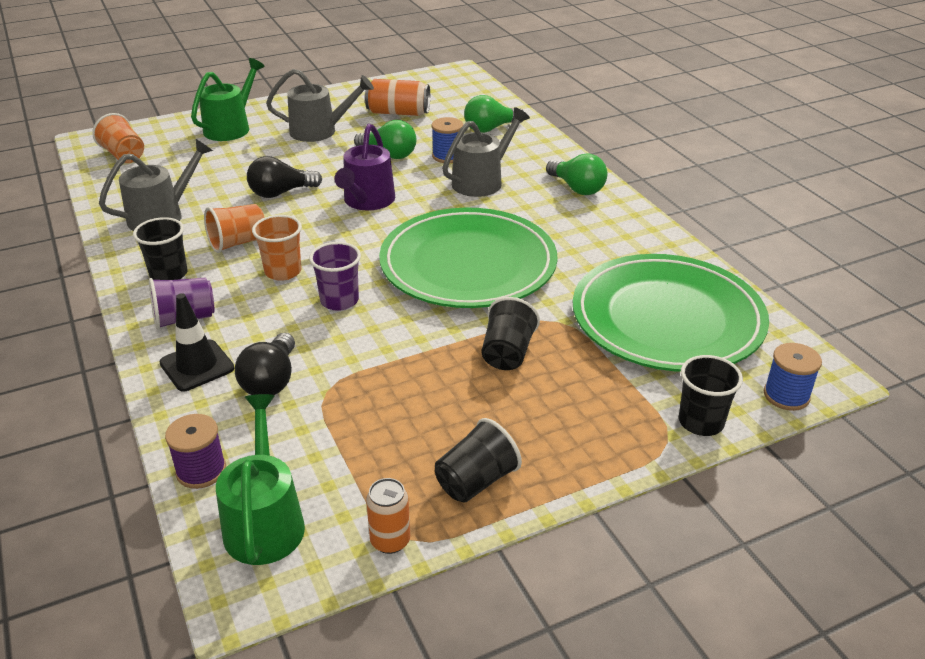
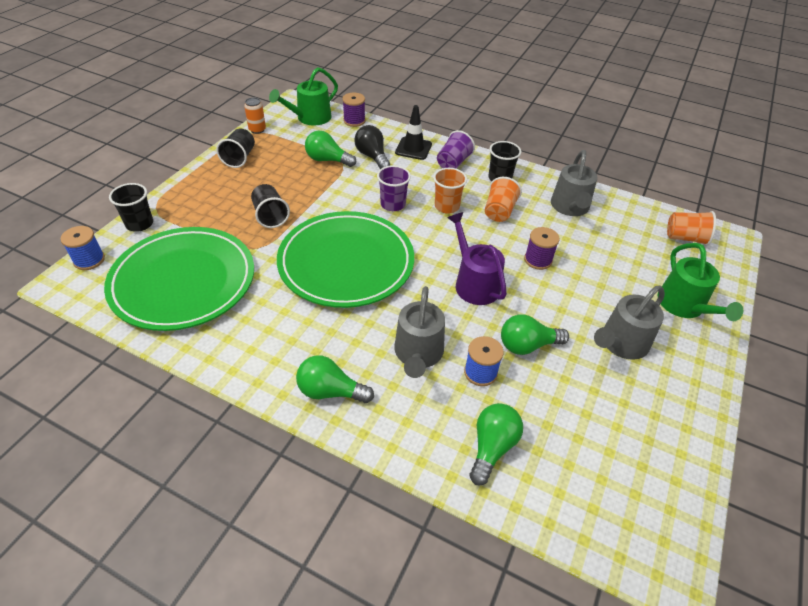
camera: 140 degrees right, 10 degrees up
green watering can [216,394,305,565] -> green watering can turned 90 degrees clockwise [269,67,338,126]
black light bulb [247,156,322,198] -> purple spool [524,227,560,270]
orange can [365,79,430,116] -> none
none -> green light bulb [305,131,356,167]

